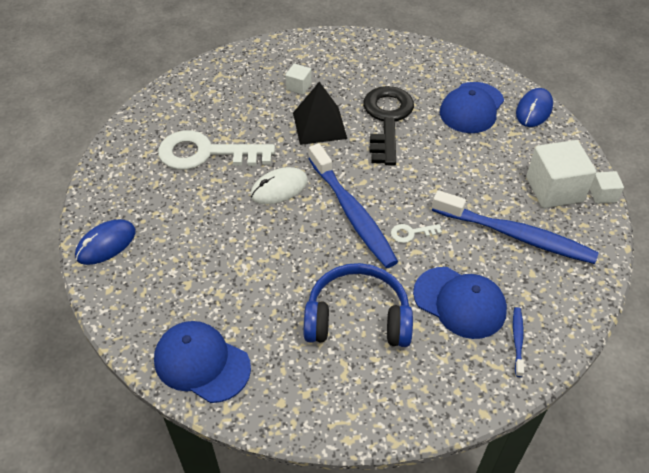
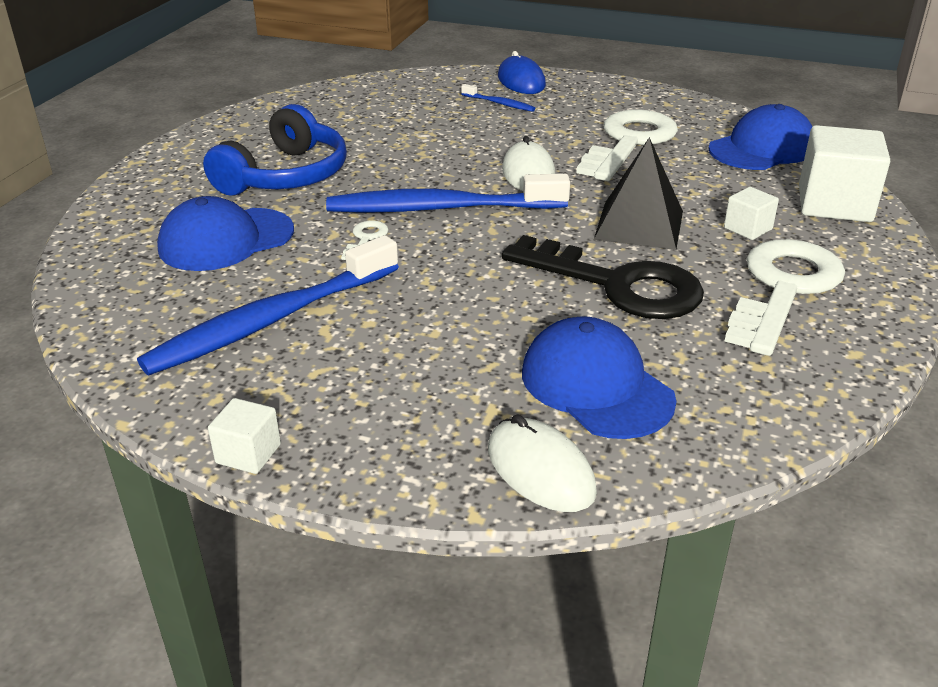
camera: 115 degrees right, 15 degrees down
blue cap [154,321,251,403] -> blue cap moved to [708,104,813,170]
blue toothbrush [513,307,524,377] -> blue toothbrush moved to [461,84,535,112]
blue mouse [516,88,553,127] -> white mouse [488,415,597,512]
white cube [526,140,596,208] -> white cube moved to [799,125,890,222]
none -> white key [725,239,845,356]

